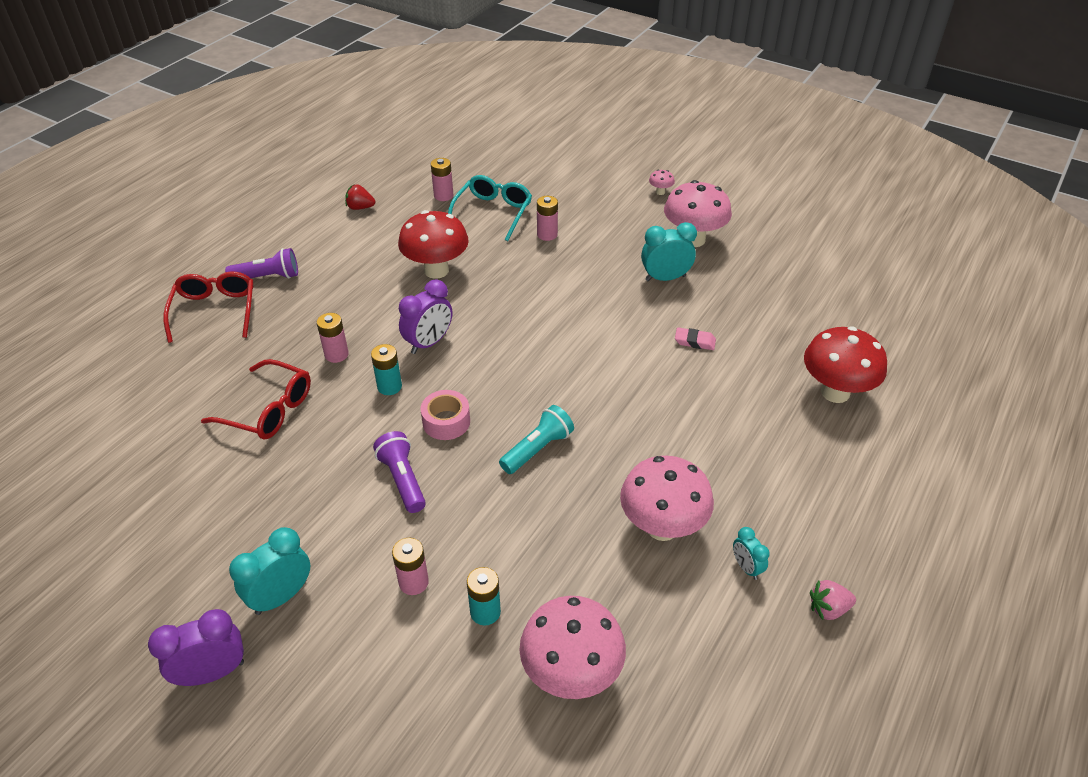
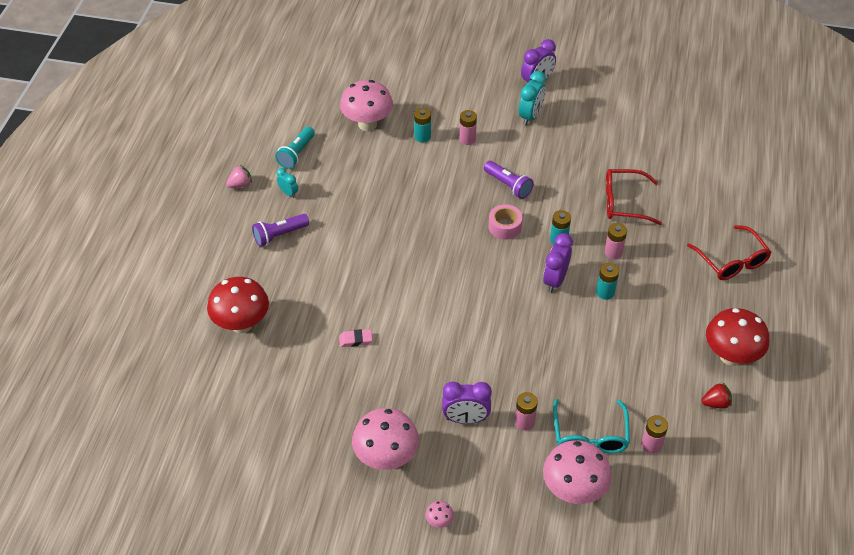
camera: 160 degrees right, 5 degrees up
purple flashlight [225,248,298,279] -> purple flashlight moved to [252,214,309,247]
red mushroom [398,210,469,279] -> red mushroom moved to [706,308,769,366]
turquoise flashlight [499,405,574,474] -> turquoise flashlight moved to [275,126,315,169]
pink mushroom [620,456,714,541] -> pink mushroom moved to [543,440,612,504]
turquoise clock [641,222,697,281] -> none
none -> purple clock [442,381,492,424]
none -> turquoise battery [596,263,619,300]

